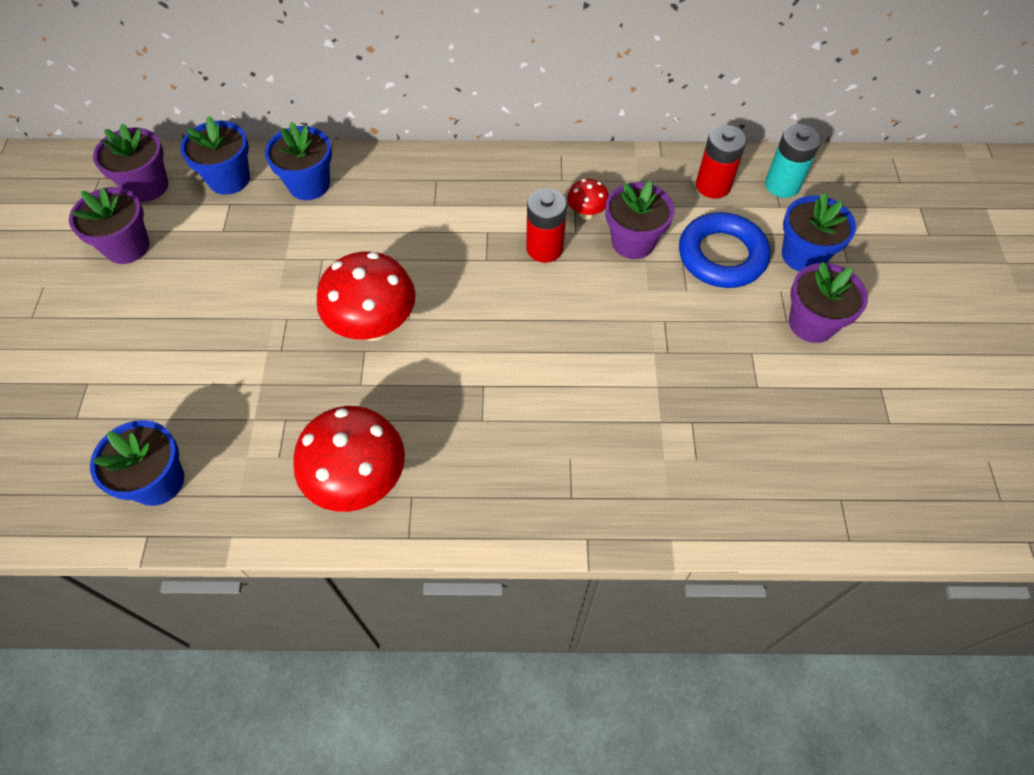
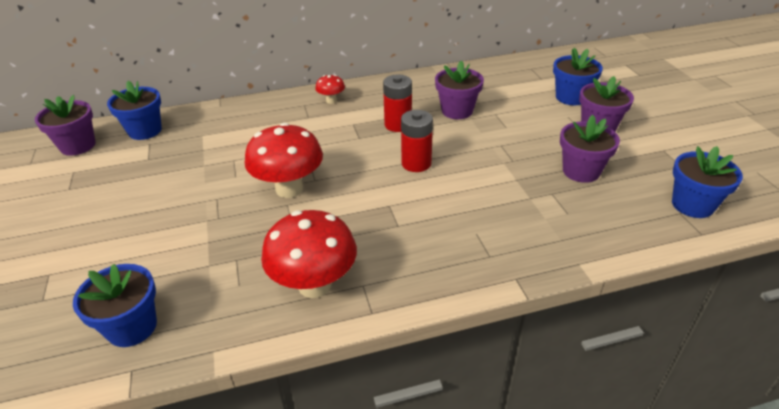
camera: 15 degrees left, 20 degrees down
purple flower pot [69,187,150,264] -> purple flower pot moved to [560,115,620,183]
blue flower pot [265,122,332,200] -> blue flower pot moved to [672,146,743,218]
red mushroom [567,179,609,219] -> red mushroom moved to [315,75,345,104]
blue ring [679,212,770,288] -> none
red battery [696,125,747,199] -> red battery moved to [401,110,433,172]
turquoise battery [765,124,821,198] -> none

